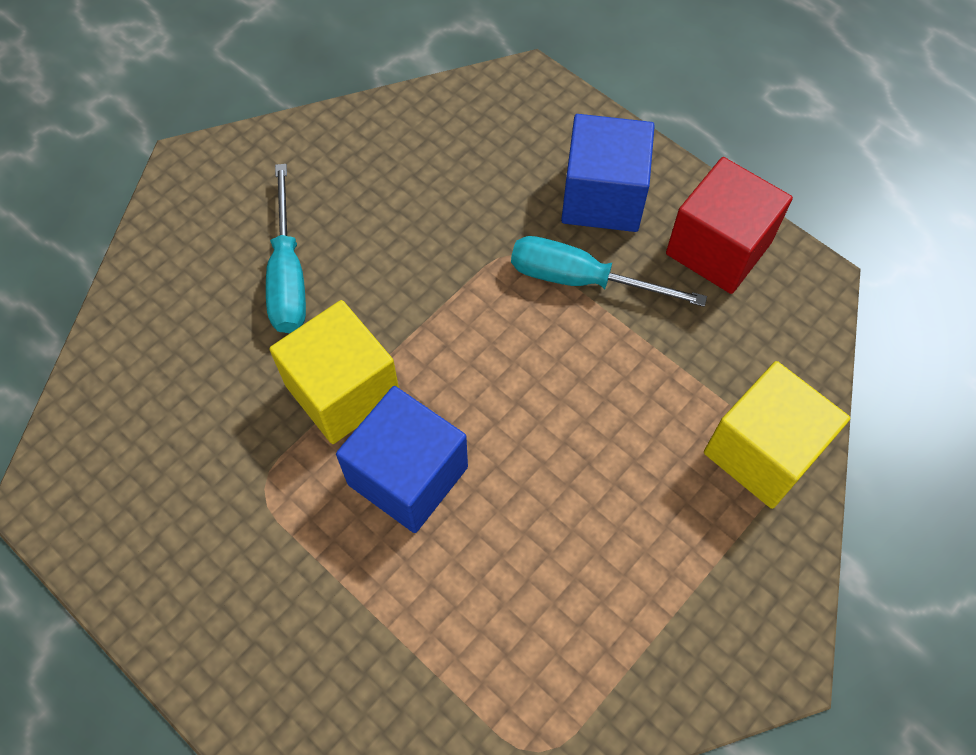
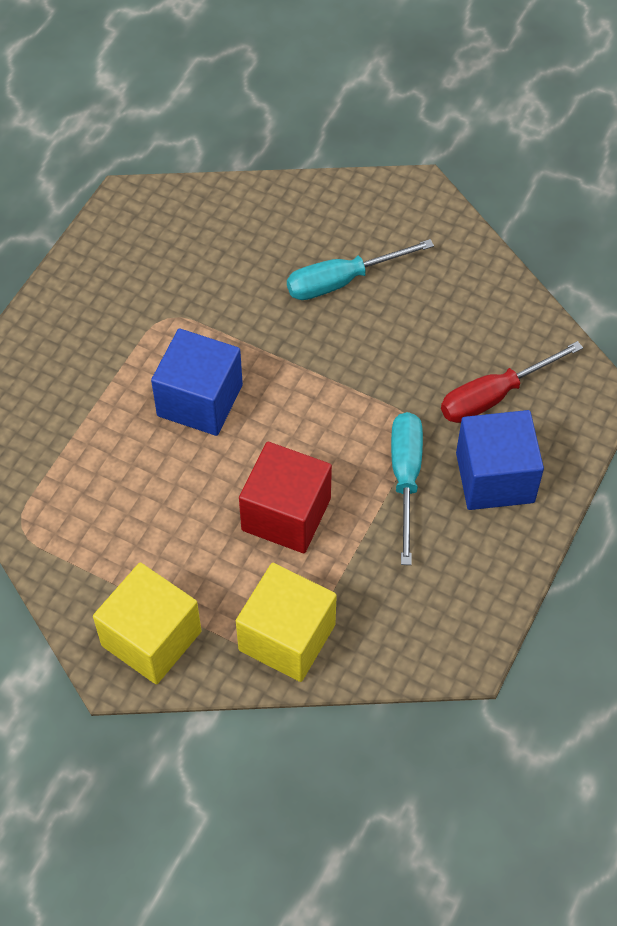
camera: 75 degrees right, 5 degrees down
yellow cube [269,300,399,444] -> yellow cube moved to [93,562,201,684]
red cube [666,157,793,294] -> red cube moved to [239,442,332,553]
none -> red screwdriver [441,341,583,423]

